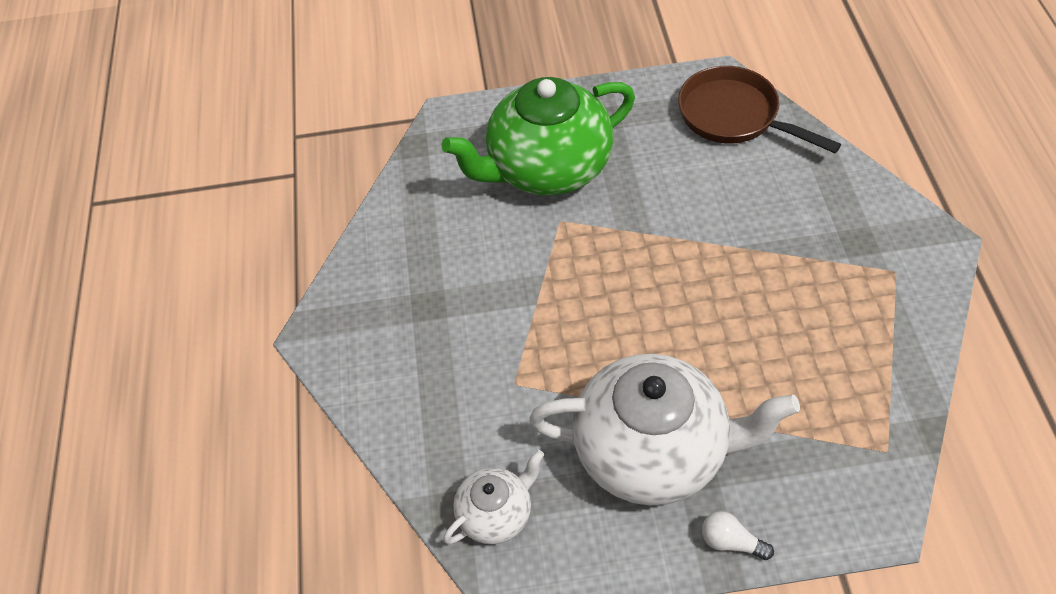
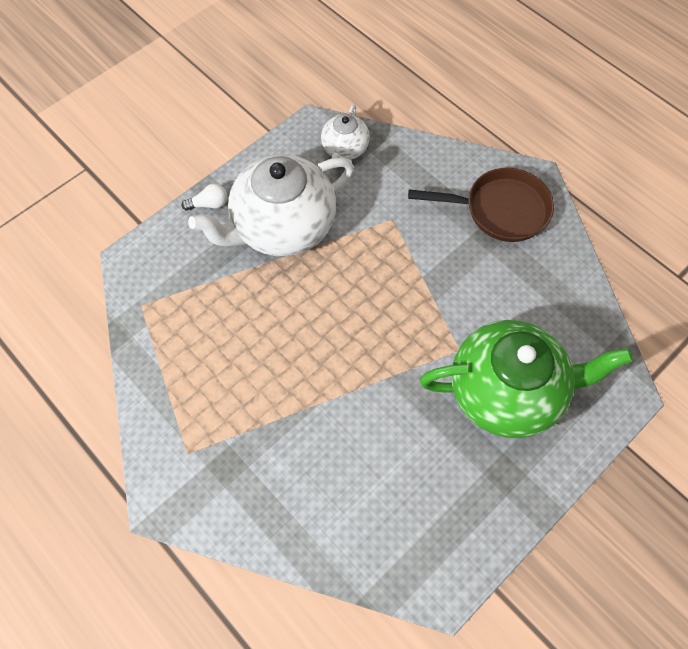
camera: 140 degrees right, 10 degrees up
green teapot [441,77,635,195] -> green teapot turned 60 degrees clockwise [420,320,633,438]
brown pan [678,66,841,153] -> brown pan moved to [408,168,554,242]

